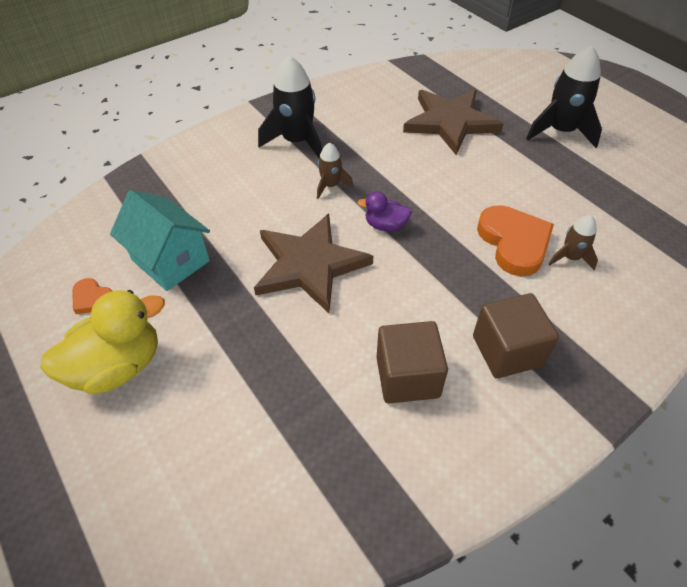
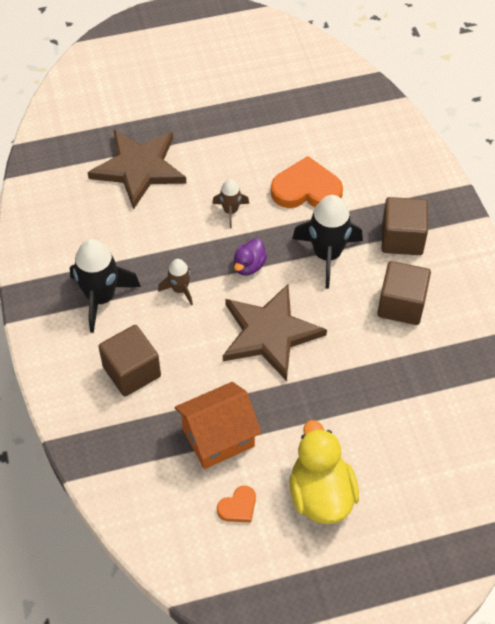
camera: 70 degrees left, 5 degrees up
turquoise house [110,190,210,291] -> orange house [175,382,261,469]
black rocket [526,45,602,148] -> black rocket moved to [292,195,363,288]
brown rocket [549,215,598,270] -> brown rocket moved to [212,179,249,228]
none -> brown cube [98,325,161,396]

